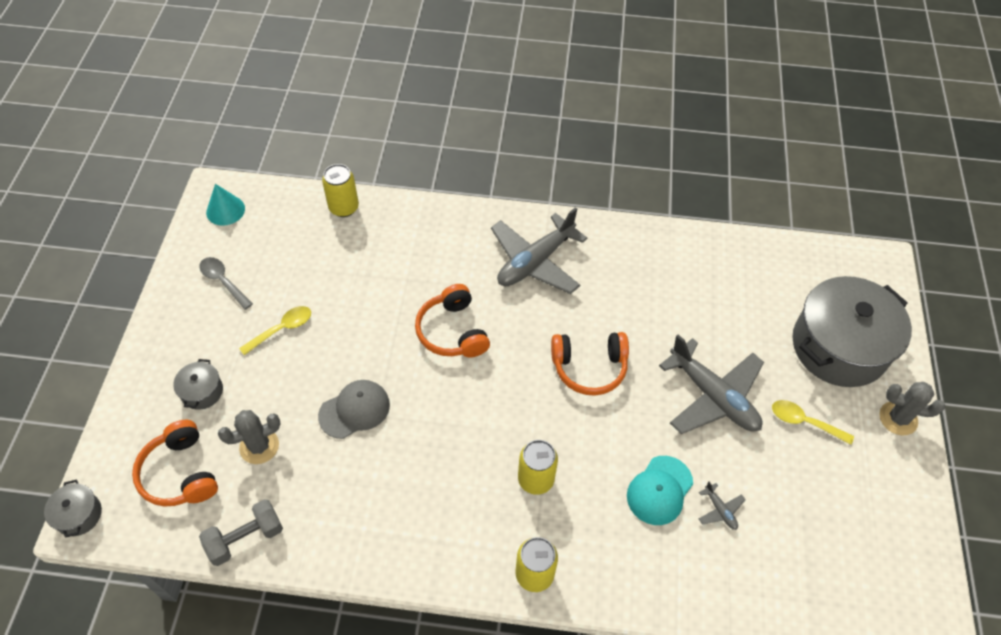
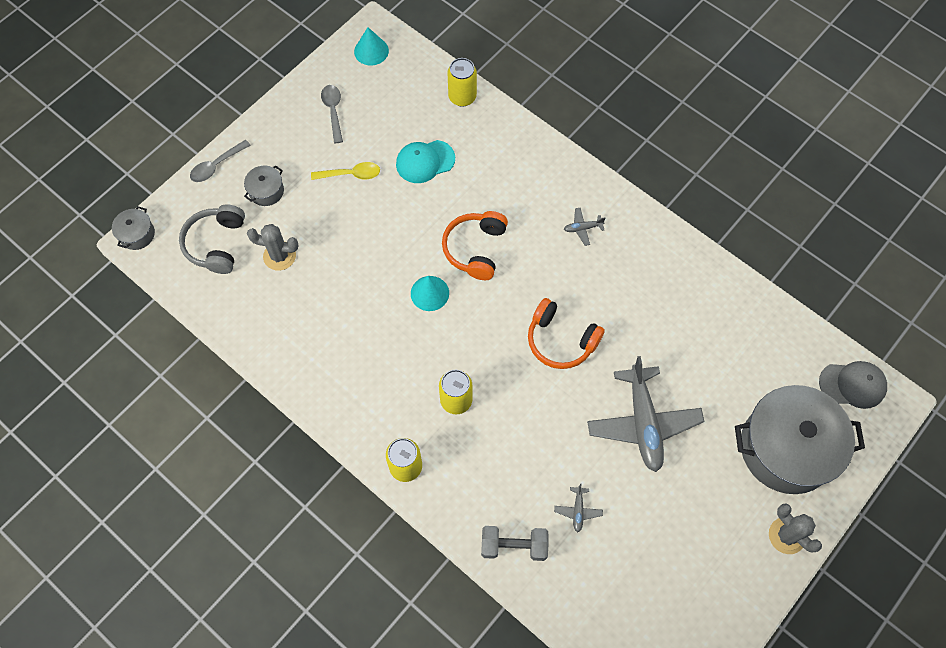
camera: 35 degrees right, 10 degrees up
orange headphones [132,420,218,507] -> grey headphones [179,204,245,274]
grey dumbbell [199,499,283,566] -> grey dumbbell moved to [481,526,549,561]
grey cap [318,380,390,439] -> grey cap moved to [819,361,887,409]
grey plane [491,207,587,294] -> grey plane [564,208,605,246], size x0.41
turquoise cap [627,456,693,525] -> turquoise cap moved to [396,140,455,183]
yellow spoon [772,400,854,445] -> none
none -> grey spoon [190,140,251,182]
none -> turquoise cone [411,276,449,311]

